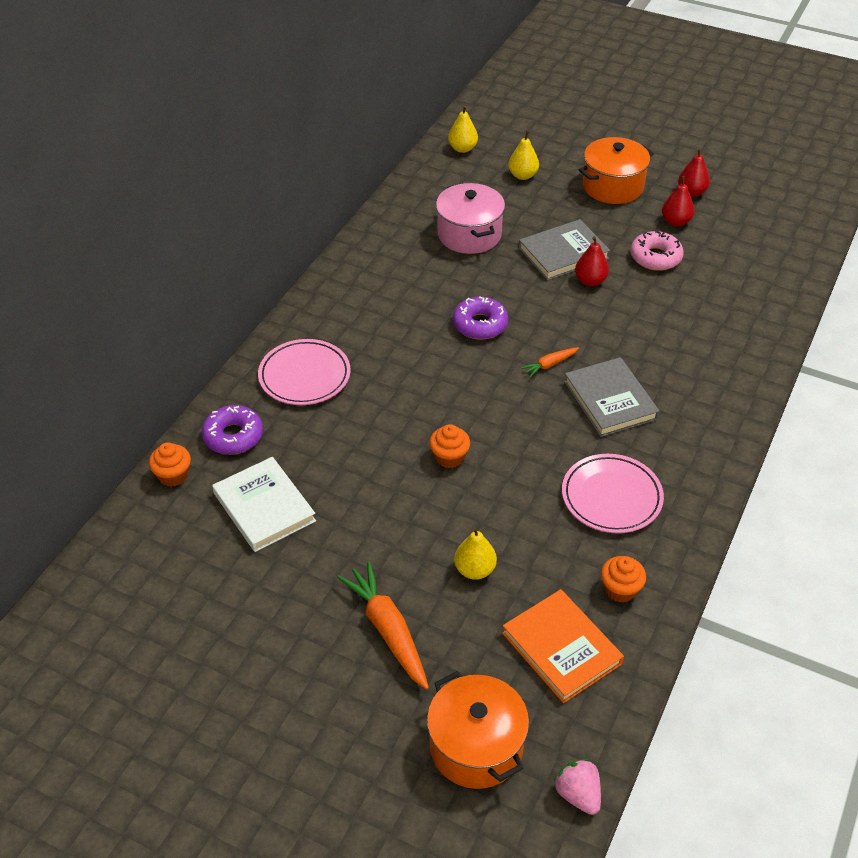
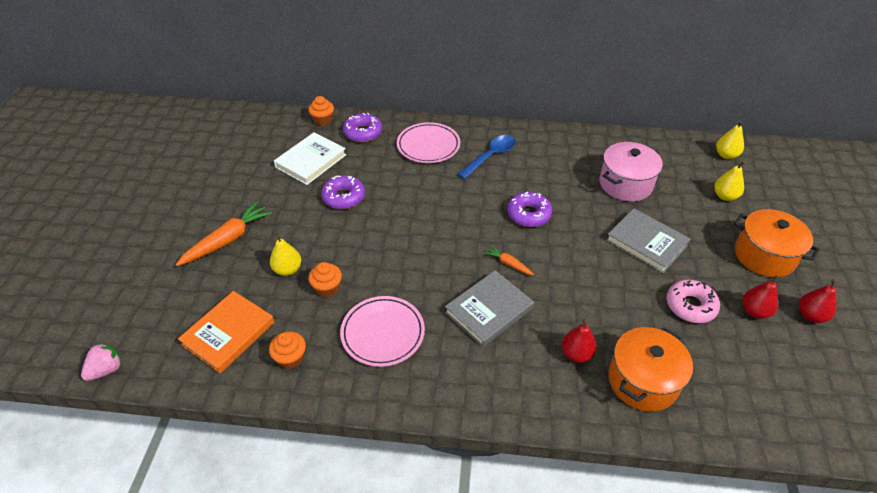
camera: 70 degrees right, 0 degrees up
orange pot [427,671,529,789] -> orange pot moved to [608,327,693,411]
orange cupcake [429,424,470,468] -> orange cupcake moved to [308,262,342,297]
red pear [575,236,609,286] -> red pear moved to [562,318,597,363]
none -> purple donut [321,175,365,209]
none -> blue spoon [457,135,516,179]

